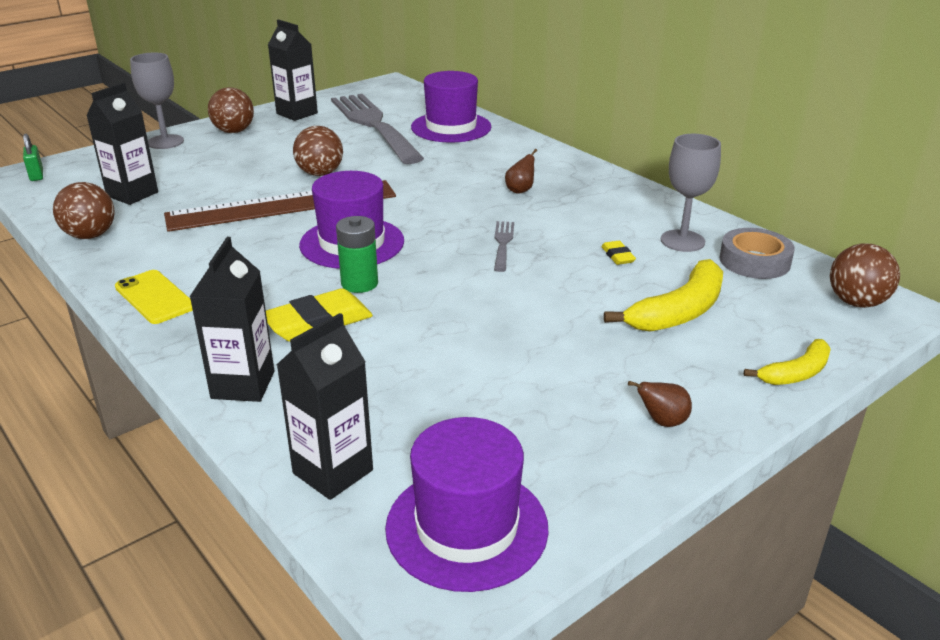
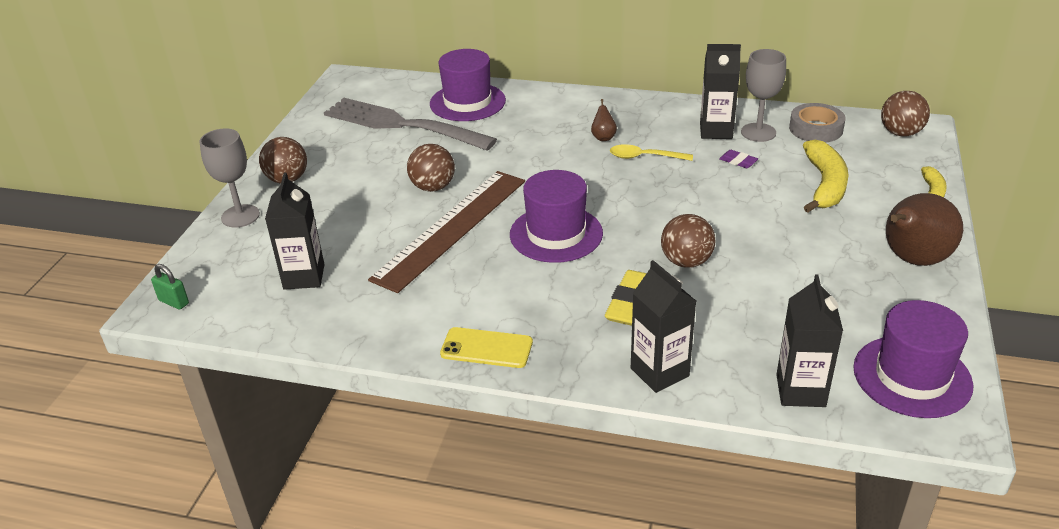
camera: 35 degrees left, 5 degrees up
brown ball [53,182,115,239] -> brown ball moved to [661,214,715,268]
black carton [268,19,318,121] -> black carton moved to [700,44,741,139]
green battery [336,216,378,293] -> none
grey fork [494,221,514,272] -> none
yellow eraser [601,241,636,265] -> purple eraser [719,150,758,168]
brown pear [628,381,692,427] -> brown pear [886,193,963,266], size x2.32
none -> yellow spoon [610,144,693,161]

